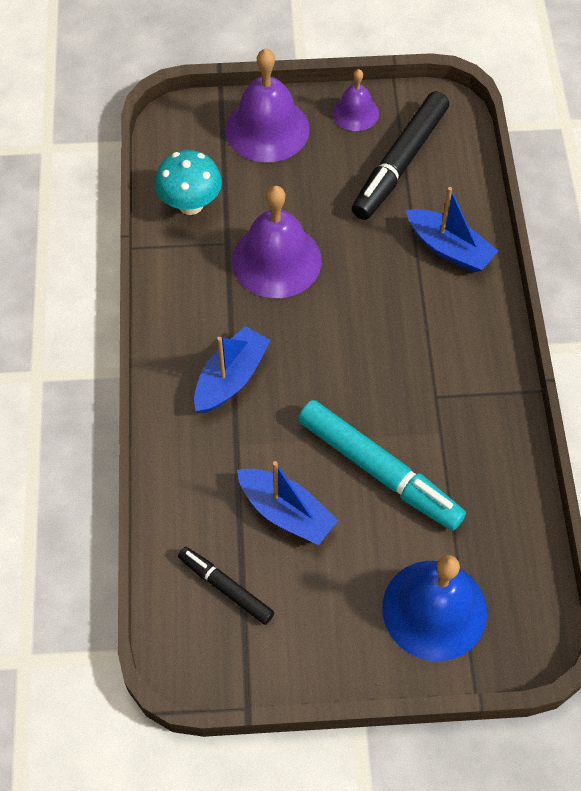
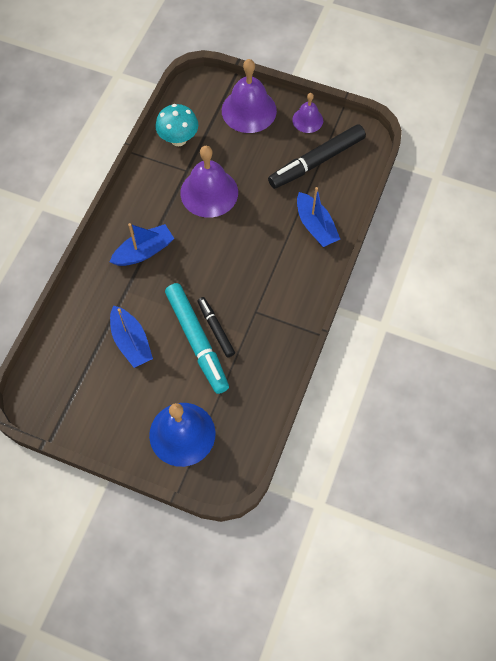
camera: 25 degrees right, 5 degrees up
black marker [178,547,274,625] -> black marker moved to [198,297,235,357]

